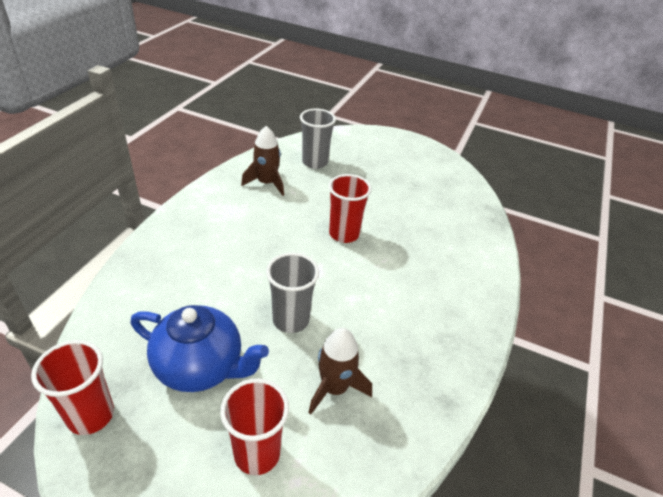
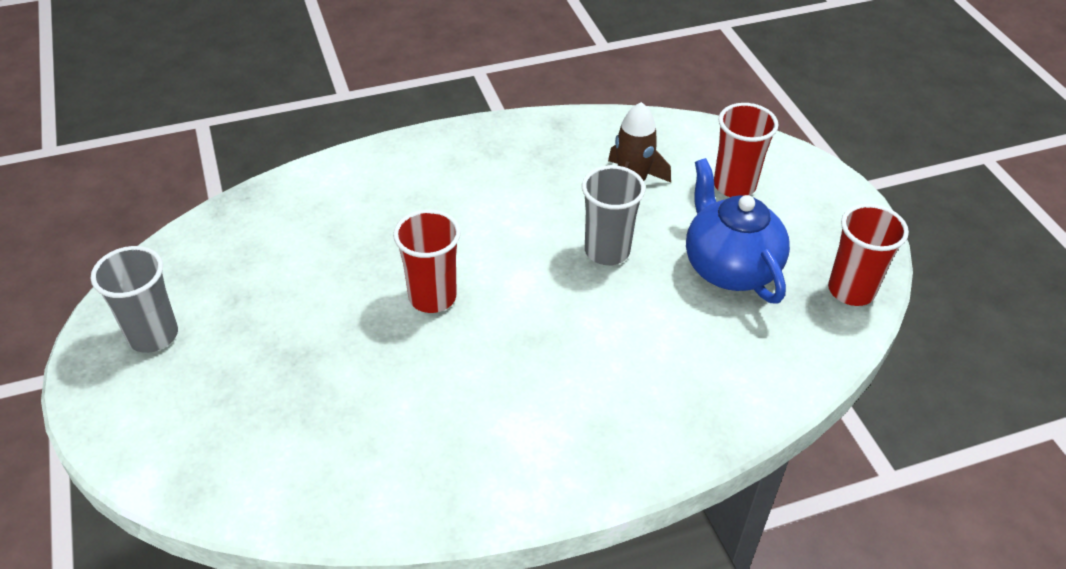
camera: 130 degrees left, 5 degrees up
brown rocket [241,126,284,196] -> none
grey cup [300,109,336,169] -> grey cup moved to [91,246,178,353]

